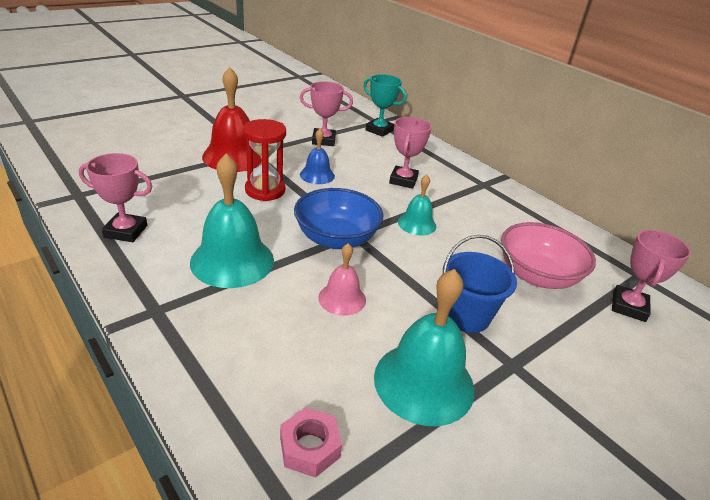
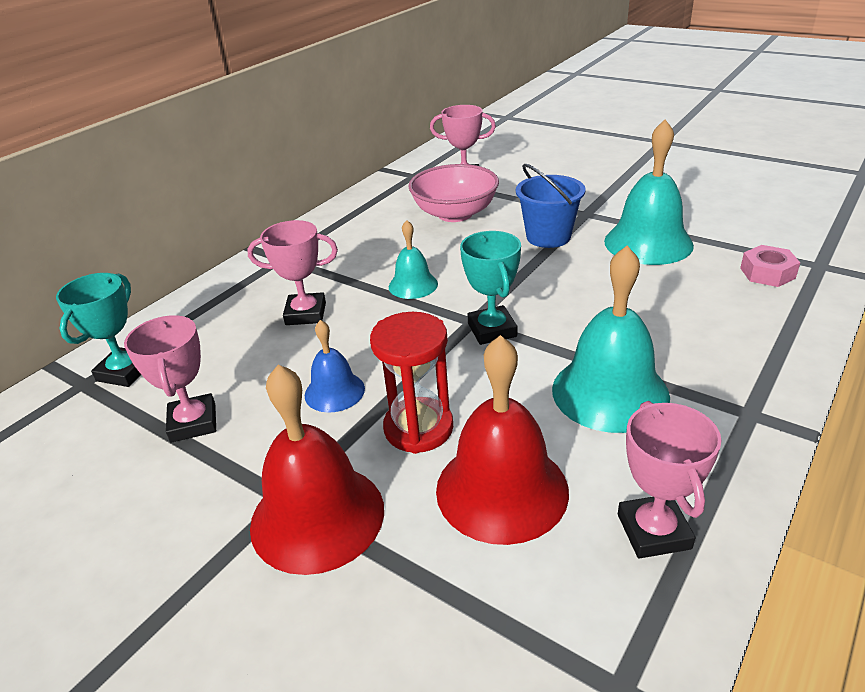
camera: 100 degrees left, 0 degrees up
blue bowl [294,188,383,249] -> turquoise trophy [460,231,521,345]
pink bell [318,243,366,316] -> none
none -> red bell [436,335,569,545]

